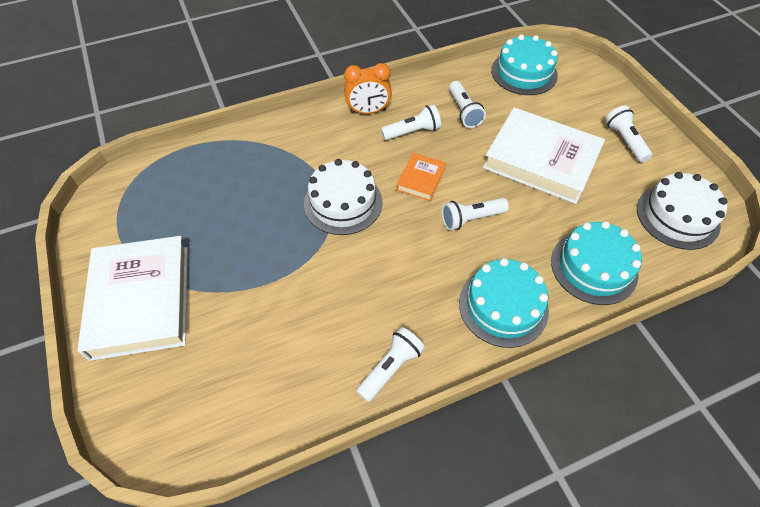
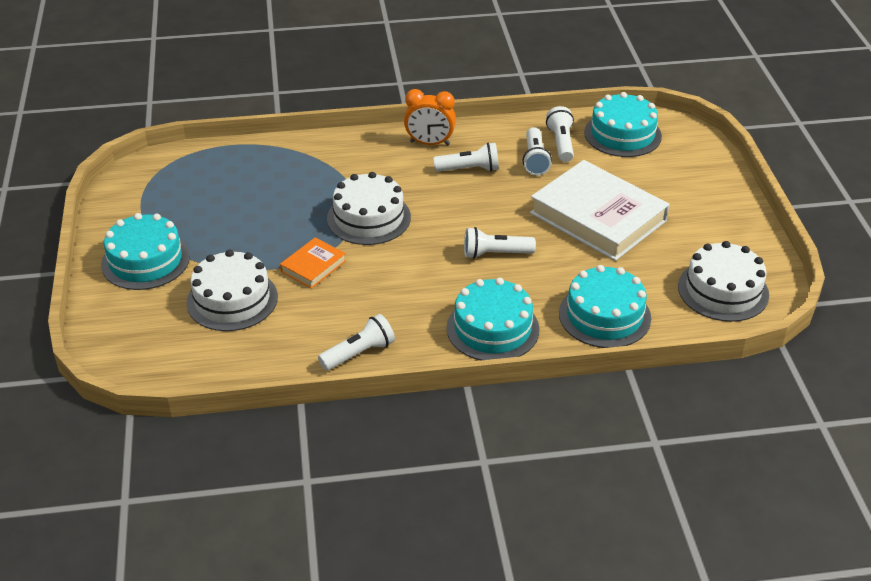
camera: 15 degrees right, 15 degrees down
white book [77,236,188,361] -> turquoise cake [101,213,190,290]
orange book [396,153,446,201] -> orange book moved to [280,237,346,289]
white flashlight [605,105,653,163] -> white flashlight moved to [546,106,574,162]
none -> white cake [186,250,278,331]

